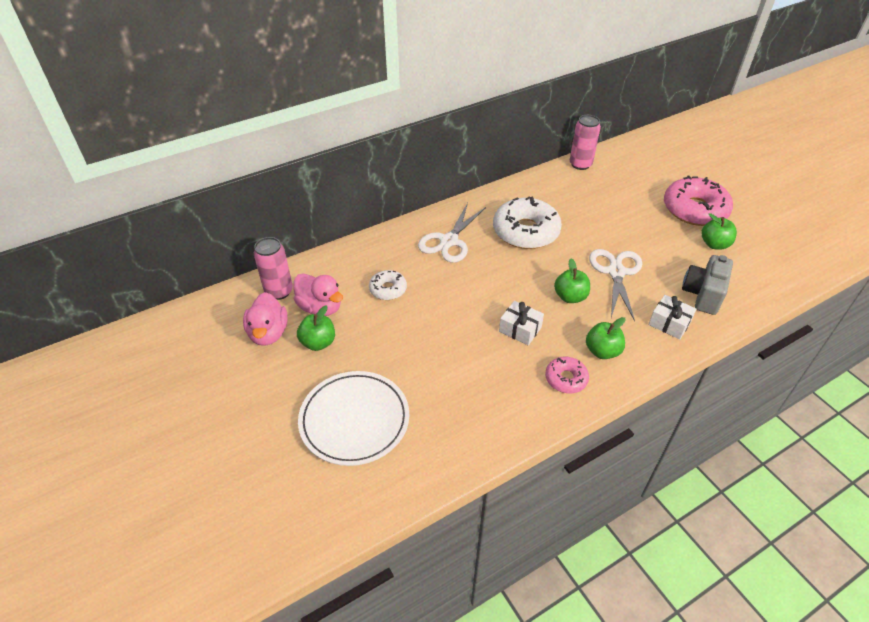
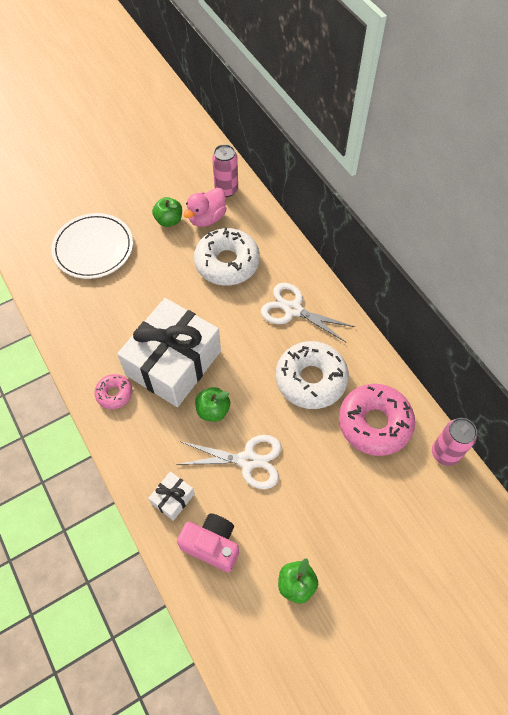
camera: 90 degrees right, 15 degrees up
pink duck [243,292,288,346] -> none
white donut [369,270,407,300] -> white donut [194,227,260,285], size x1.95
white gift [499,301,544,345] -> white gift [117,298,221,407], size x2.46
green apple [586,317,626,359] -> none
pink donut [664,176,733,226] -> pink donut moved to [339,384,415,456]
grey camera [682,255,733,315] -> pink camera [177,513,239,572]

